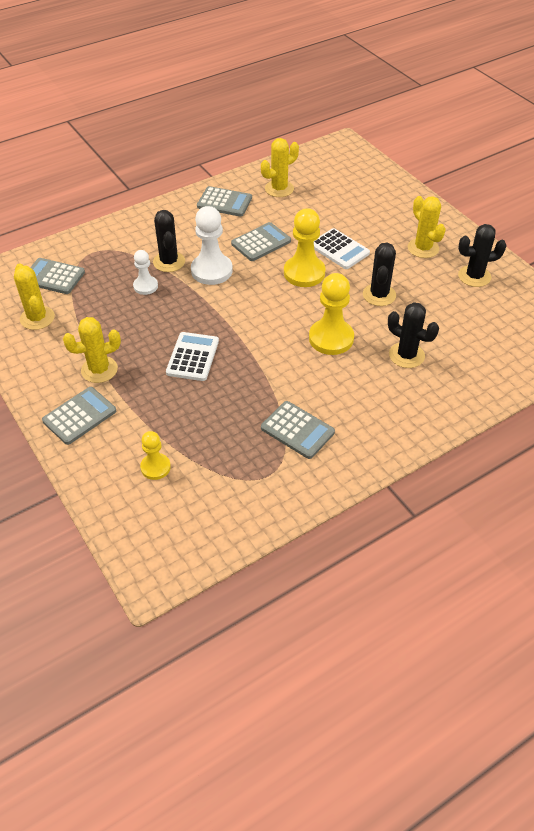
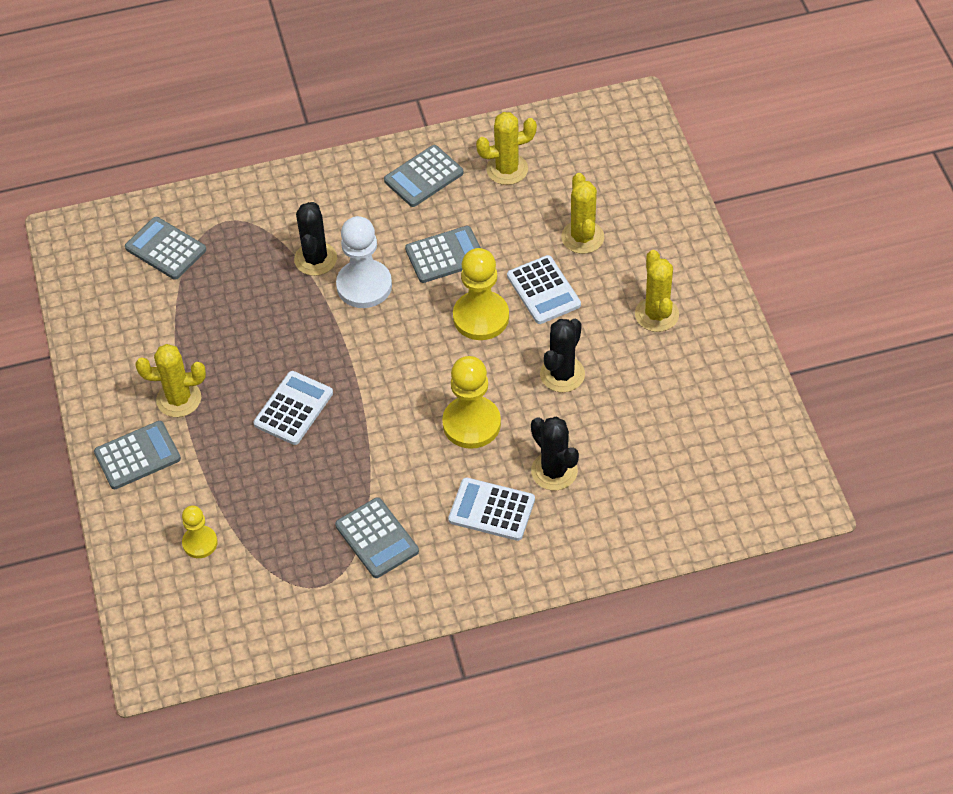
camera: 20 degrees right, 5 degrees up
yellow cactus [14,263,55,330] -> yellow cactus moved to [561,173,604,254]
white pawn [133,250,158,295] -> none
grey calculator [197,186,252,217] -> grey calculator turned 105 degrees clockwise [384,145,464,207]
black cactus [458,224,507,287] -> none
none -> white calculator [448,477,535,541]

